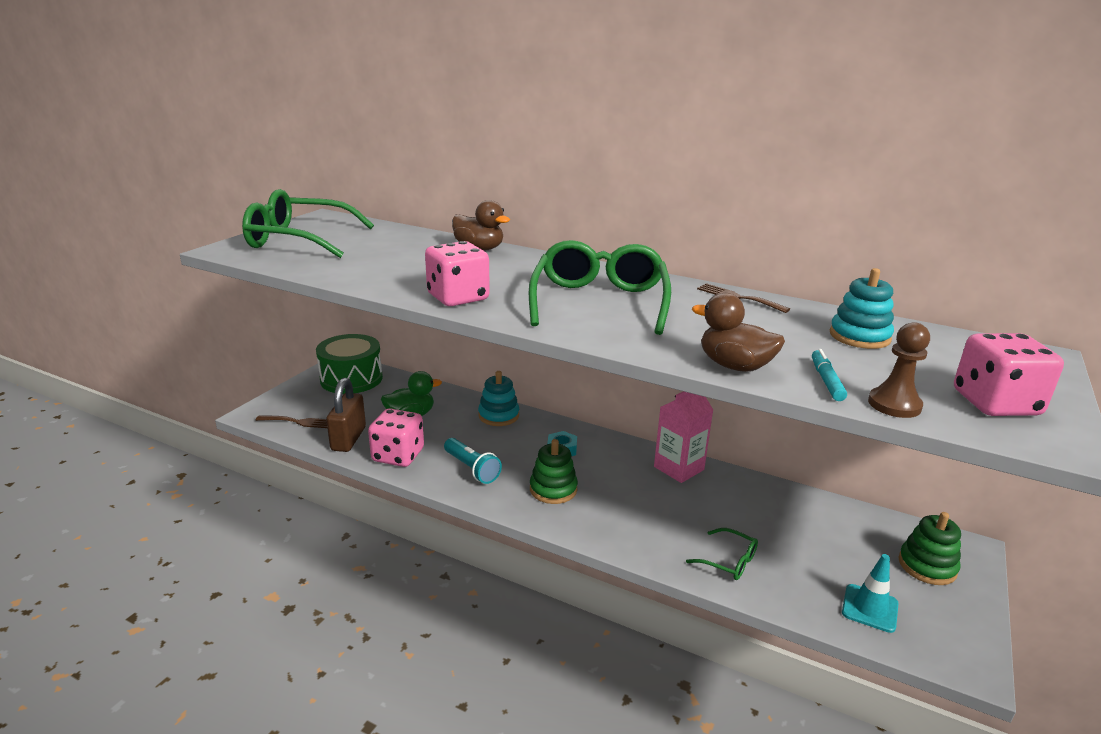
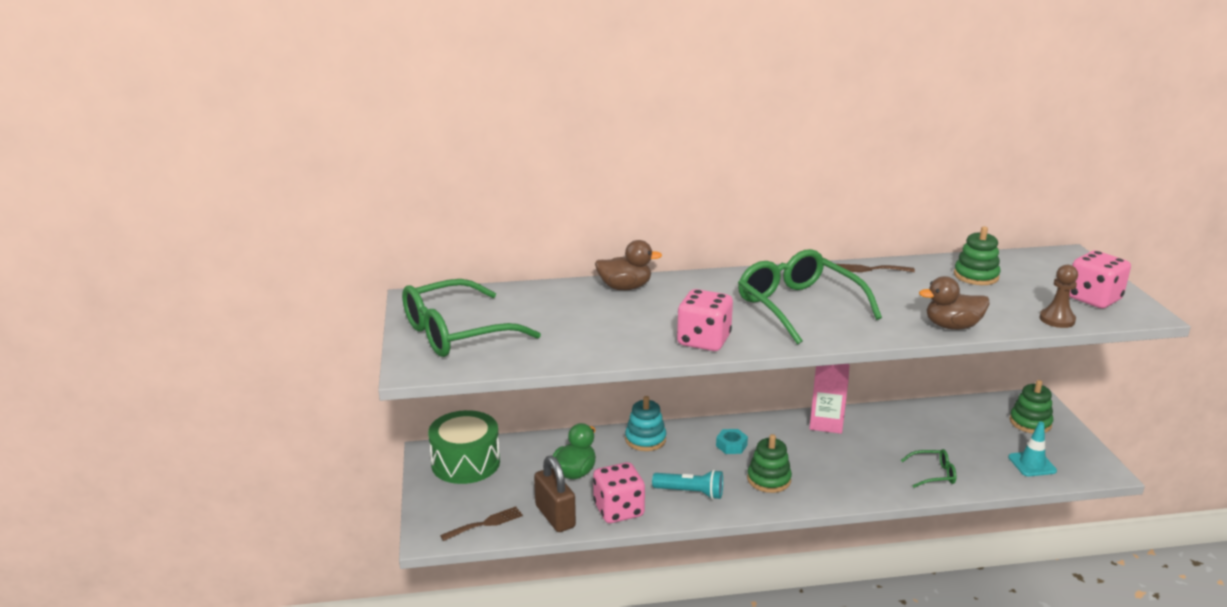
camera: 35 degrees left, 0 degrees up
turquoise marker [812,349,847,401] -> none
turquoise stacking toy [830,268,894,349] -> green stacking toy [954,226,1001,285]

